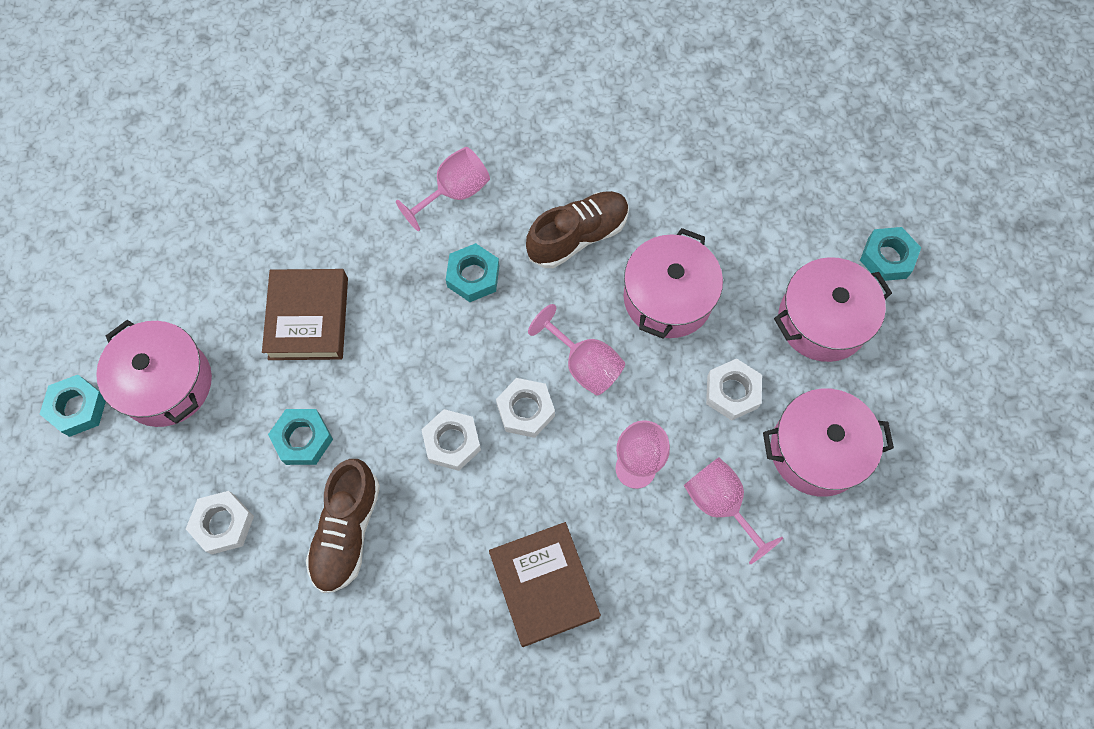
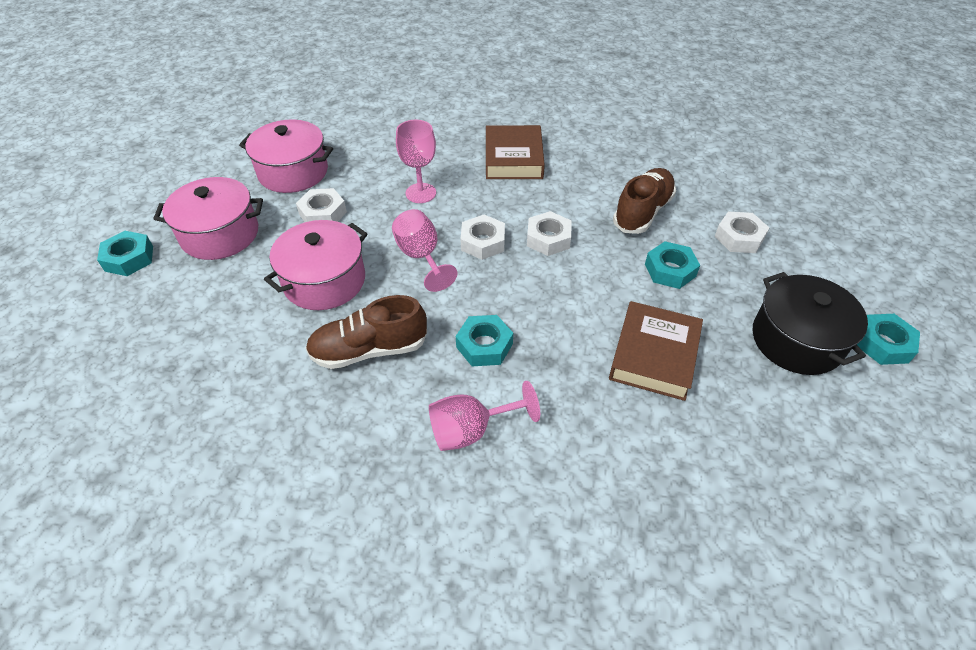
camera: 160 degrees left, 20 degrees down
pink pot [96,320,212,427] -> black pot [752,272,868,375]
pink goblet [684,457,783,565] -> none

